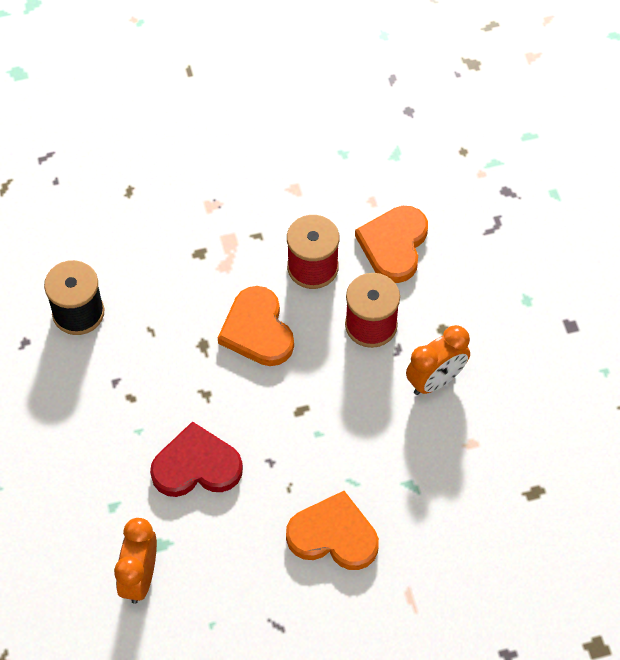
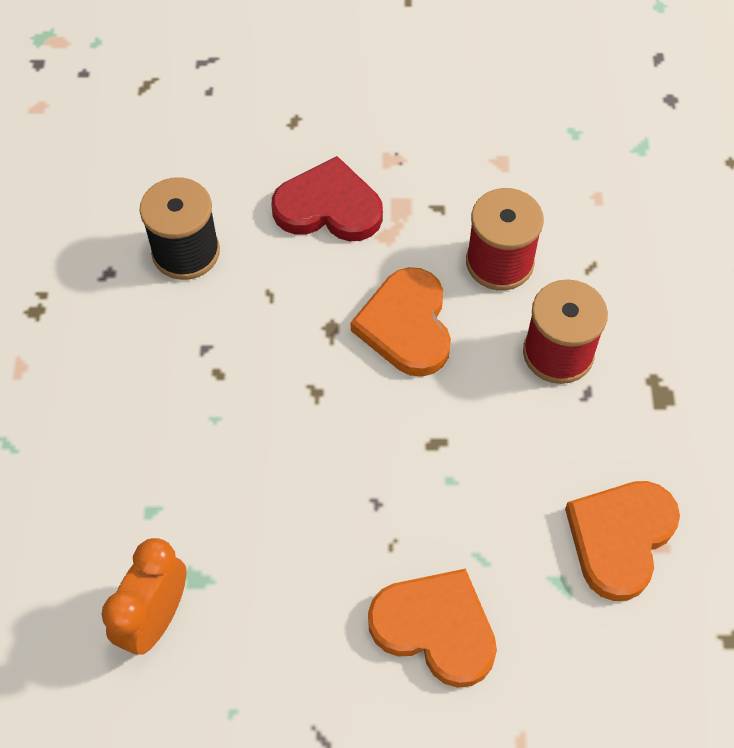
camera: 15 degrees right, 0 degrees up
red heart [150,421,243,497] -> red heart moved to [272,156,383,241]
orange heart [355,206,428,283] -> orange heart moved to [565,481,680,601]
orange clock [406,325,470,395] -> none

